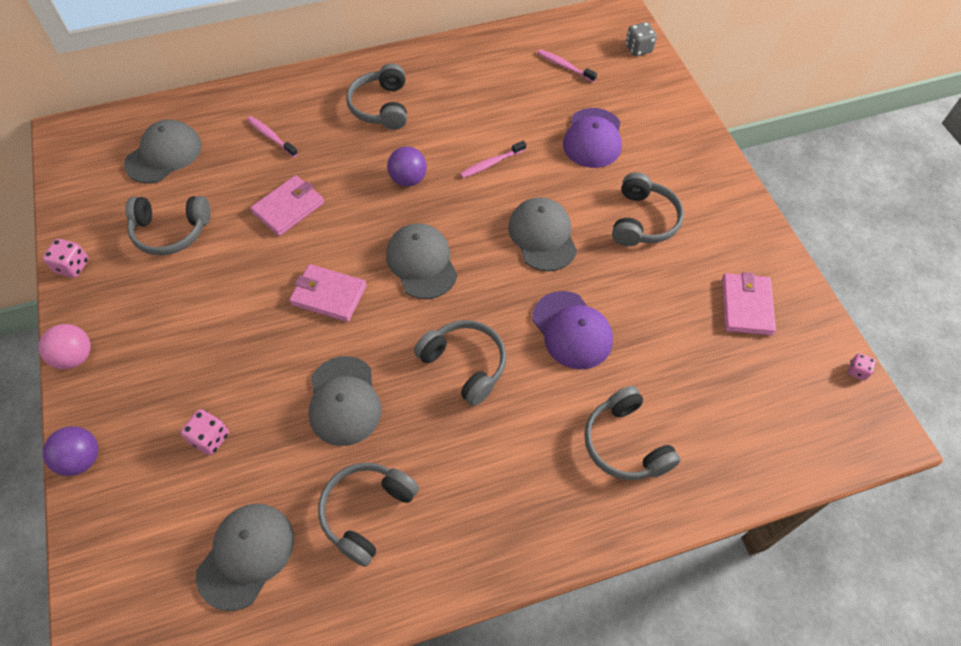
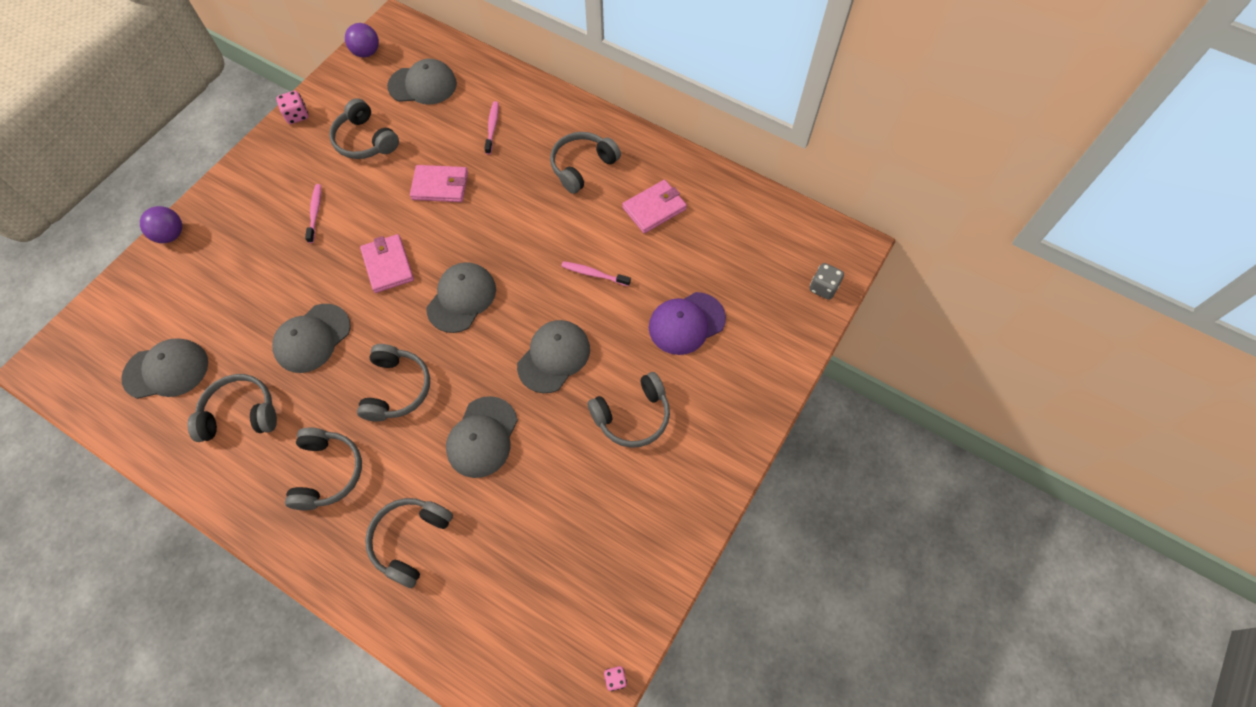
camera: 50 degrees right, 5 degrees up
pink ball [39,324,91,369] -> none
pink dice [181,409,229,455] -> none
purple ball [387,146,427,187] -> purple ball moved to [345,23,379,58]
purple cap [532,291,613,370] -> grey cap [446,396,518,478]
pink toothbrush [537,49,597,82] -> pink toothbrush moved to [305,184,321,243]
pink wallet [722,272,776,335] -> pink wallet moved to [622,180,687,233]
none -> grey headphones [285,427,362,510]

